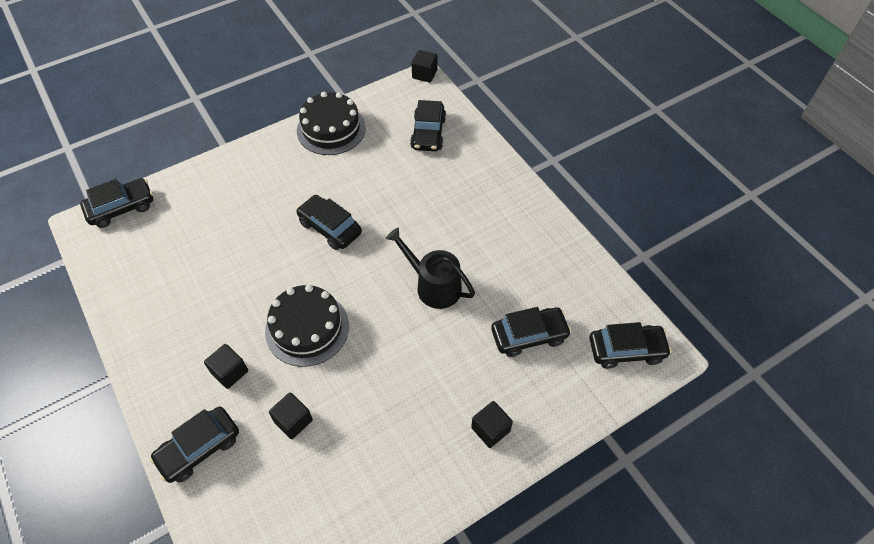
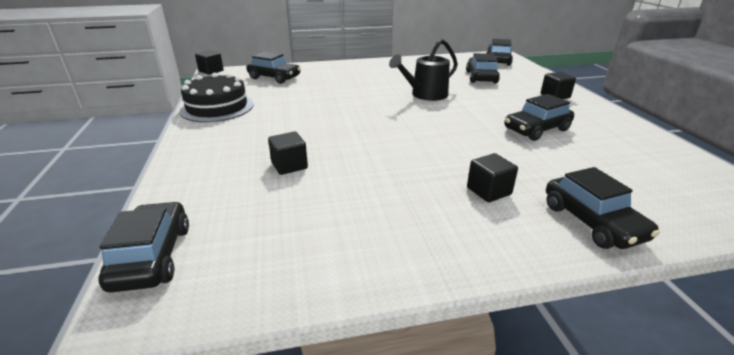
camera: 70 degrees left, 25 degrees down
black cake [265,284,349,367] -> none
black cube [269,392,313,439] -> black cube moved to [268,132,308,175]
black car [296,195,362,250] -> black car moved to [504,94,574,141]

